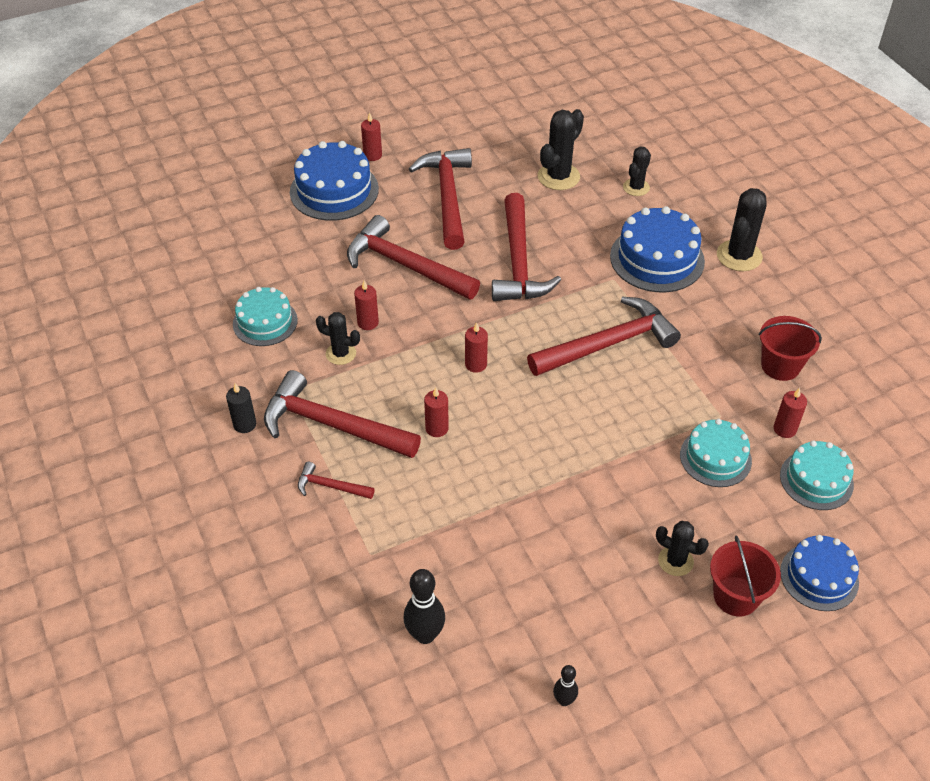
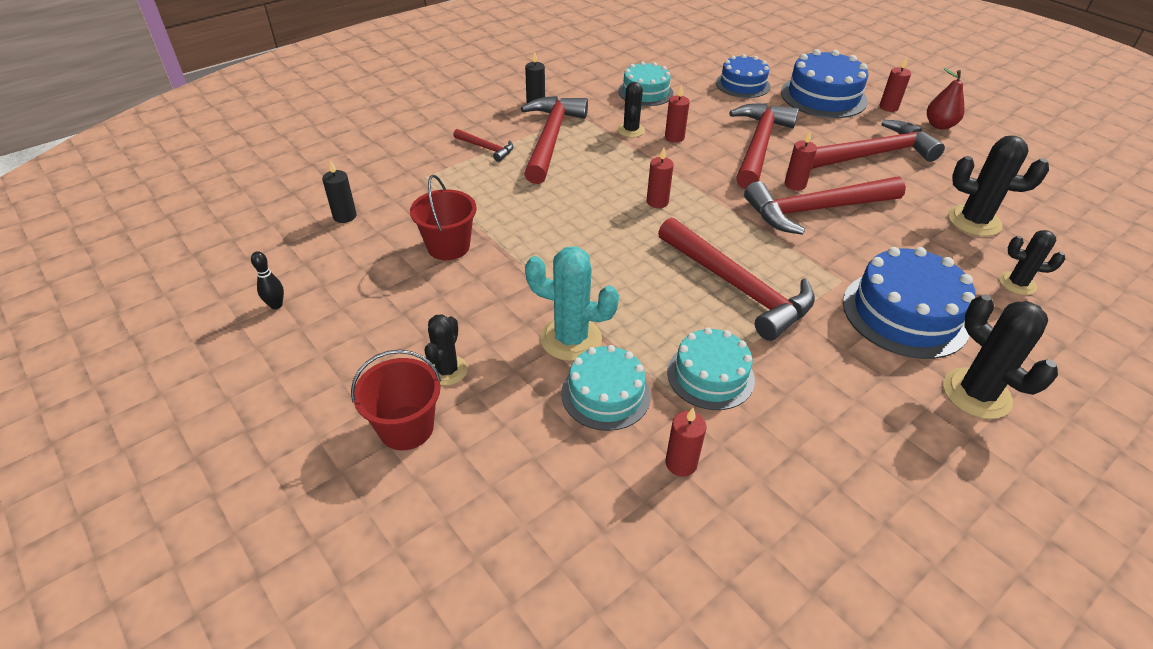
camera: 75 degrees right, 5 degrees down
red hammer [298,462,374,499] -> red hammer turned 120 degrees clockwise [453,129,514,162]
black bowling pin [404,569,445,644] -> black candle [322,160,357,223]
red candle [424,387,449,437] -> red candle moved to [785,131,817,191]
black cactus [717,188,767,271] -> black cactus turned 45 degrees clockwise [943,294,1058,419]
red bucket [759,316,822,381] -> red bucket moved to [410,175,477,260]
turquoise cake [780,440,854,510] -> turquoise cake moved to [667,327,755,410]
blue cake [780,535,859,611] -> blue cake moved to [716,54,770,98]
none -> turquoise cactus [525,246,619,361]
none -> red pear [927,68,965,130]

